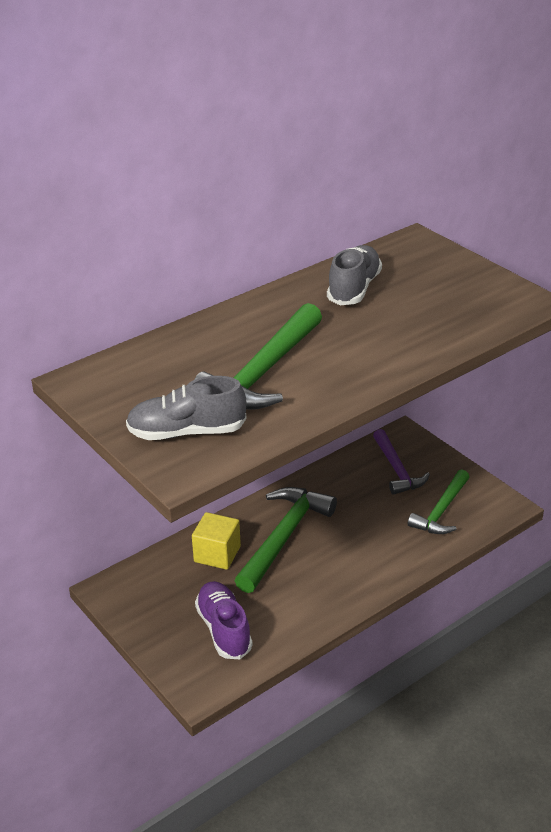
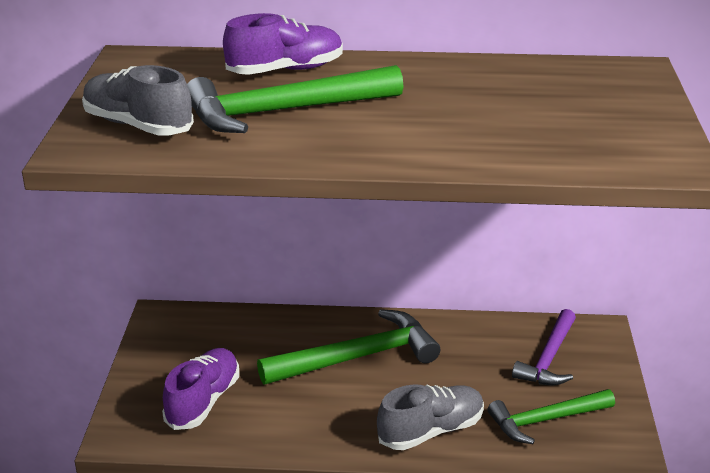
camera: 40 degrees right, 5 degrees down
yellow cube [192,512,241,570] -> none
grey shoe [327,245,382,305] -> grey shoe moved to [377,384,484,450]
none -> purple shoe [223,13,343,75]

